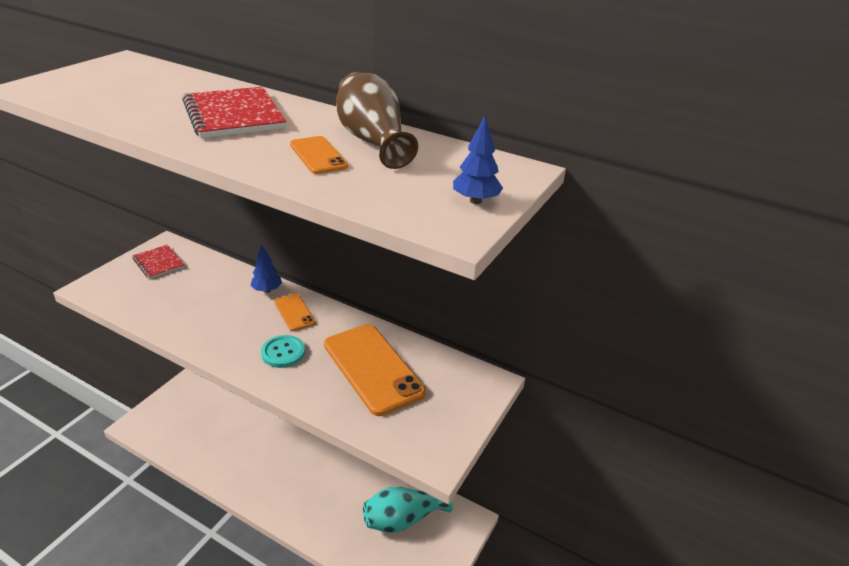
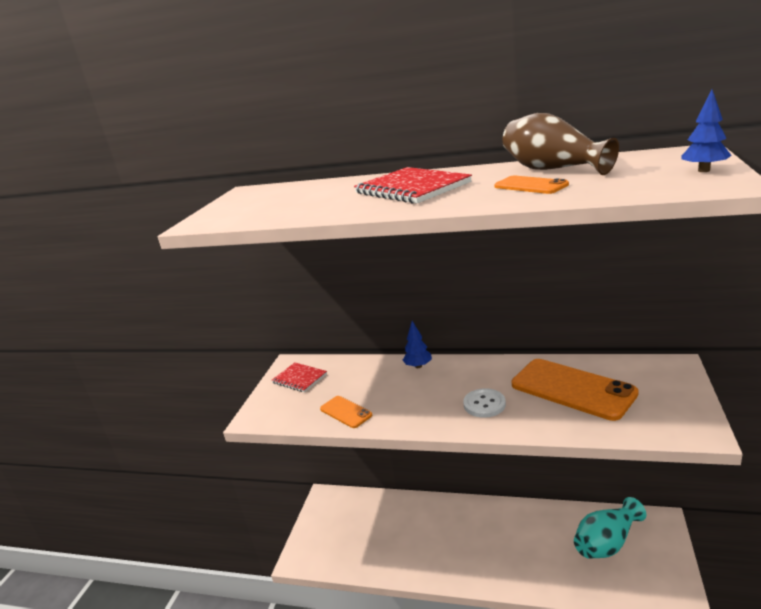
camera: 10 degrees left, 10 degrees down
turquoise button [261,335,305,368] -> white button [463,388,506,418]
orange phone [274,293,316,331] -> orange phone moved to [320,396,372,428]

